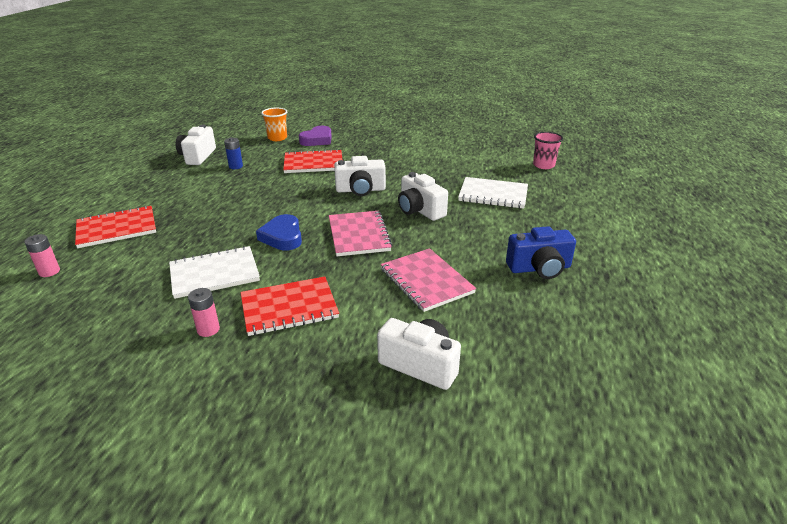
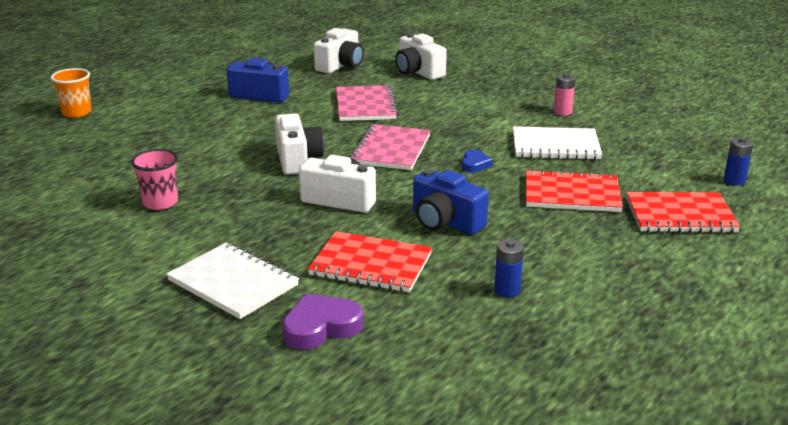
camera: 155 degrees left, 5 degrees down
pink battery [24,234,60,277] -> blue battery [724,137,753,186]
white camera [176,125,216,165] -> white camera moved to [314,28,363,74]
red notebook [240,276,339,336] -> red notebook moved to [526,169,623,212]
blue heart [256,214,302,250] -> blue heart [462,150,493,172], size x0.59
orange cup [261,108,287,141] -> orange cup moved to [51,68,92,118]
white notebook [458,177,528,209] -> white notebook moved to [166,243,299,319]
pink cup [533,132,563,169] -> pink cup moved to [131,149,178,210]
none -> blue camera [413,169,489,235]

